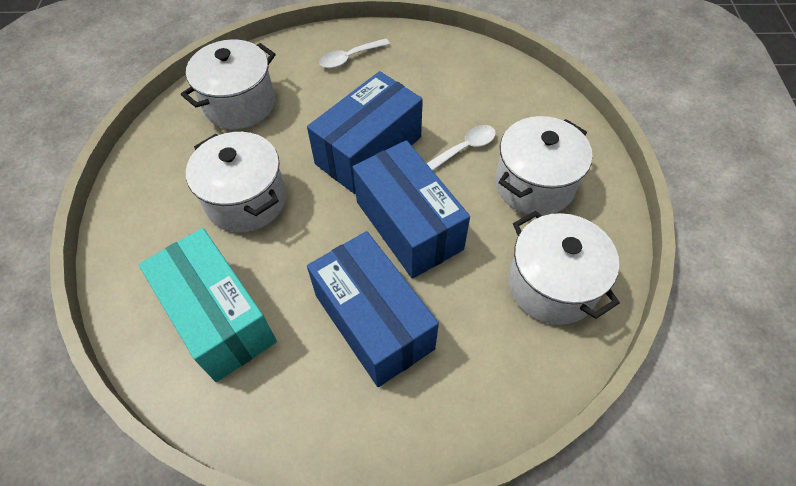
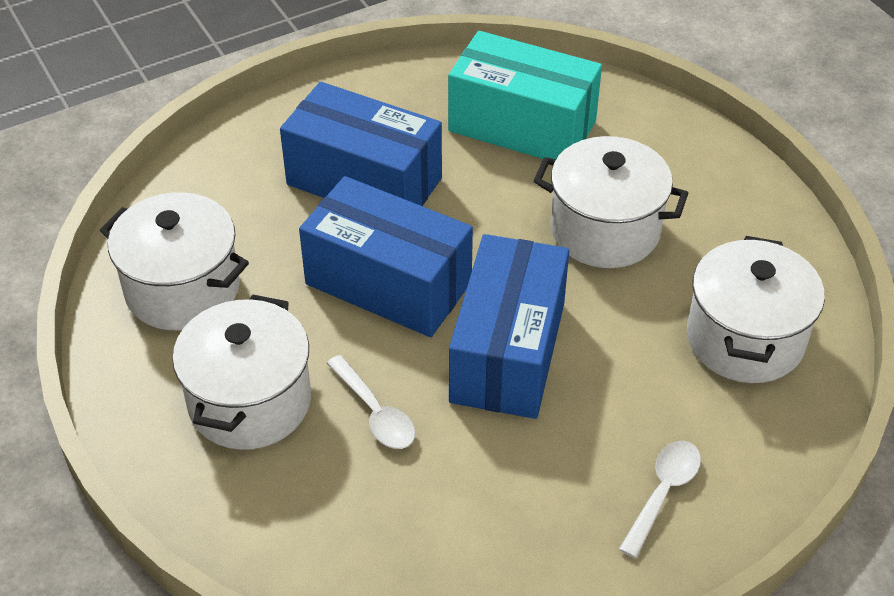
camera: 150 degrees right, 10 degrees down
white spoon [427,125,496,171] -> white spoon turned 60 degrees counterclockwise [327,355,415,449]

